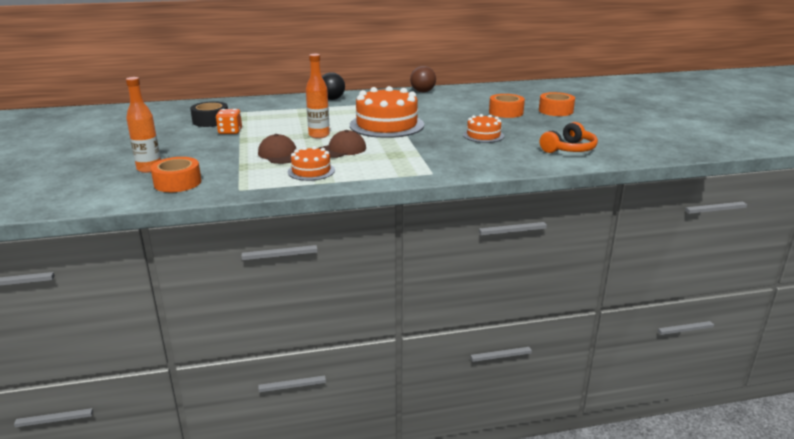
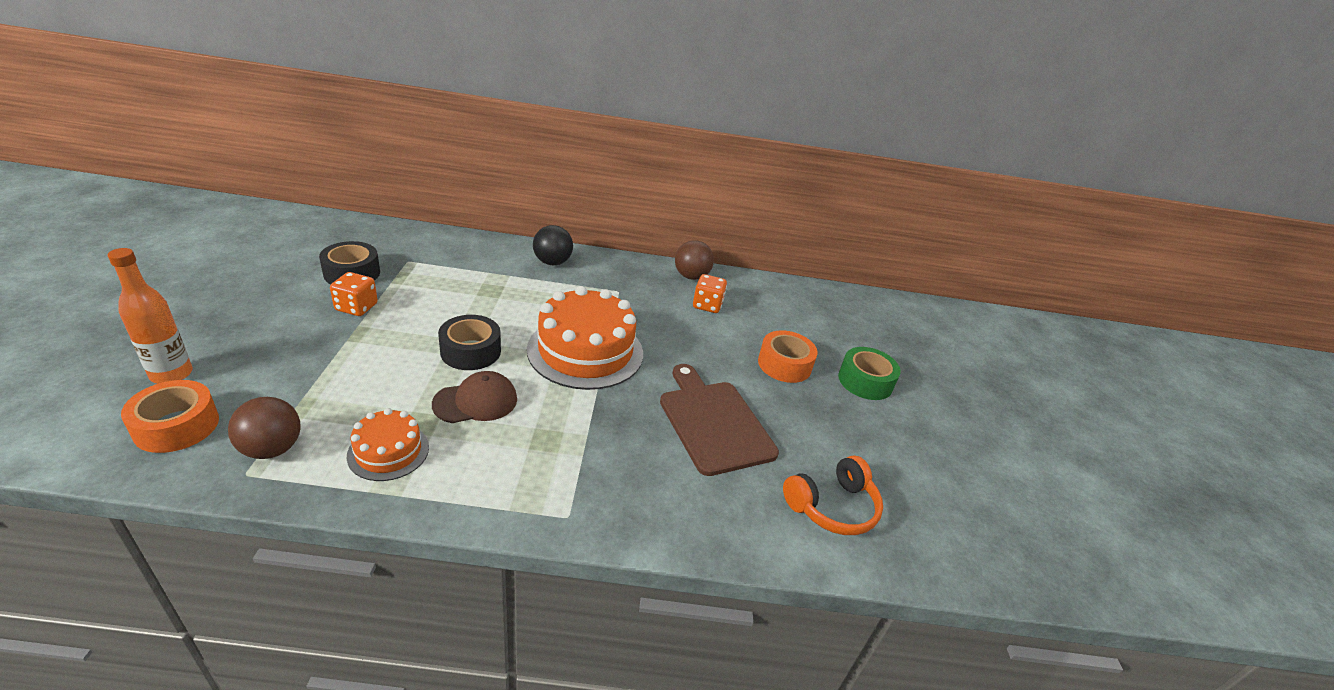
camera: 10 degrees right, 10 degrees up
brown cap [258,134,296,164] -> none
orange bottle [306,54,330,138] -> black tape [438,315,501,370]
orange cake [463,114,504,143] -> brown cutting board [660,364,779,476]
orange tape [539,92,575,116] -> green tape [838,347,901,400]
none -> brown ball [228,397,301,459]
none -> orange dice [693,274,727,313]

